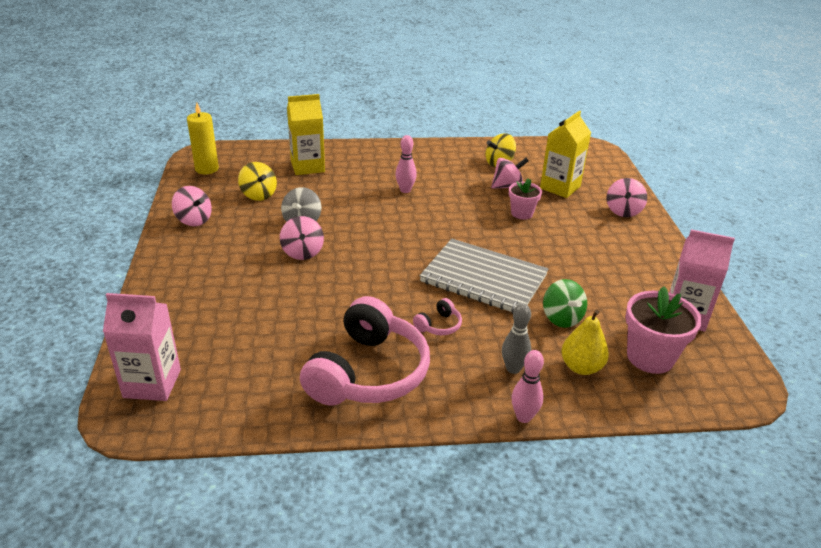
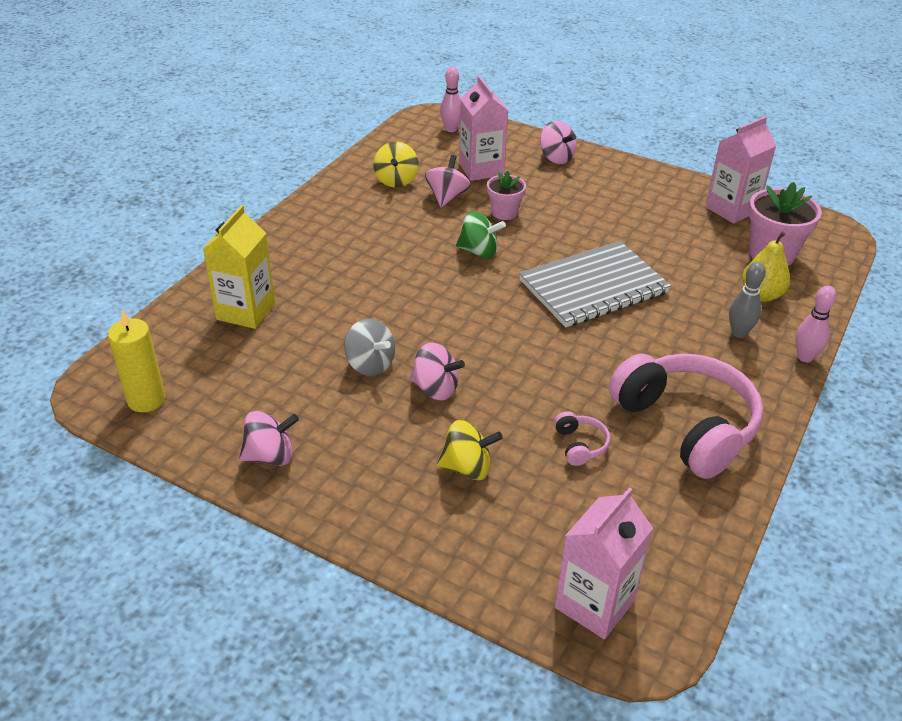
camera: 55 degrees left, 5 degrees up
yellow spinning top [238,162,277,201] -> yellow spinning top moved to [437,420,503,480]
pink bowling pin [395,135,417,193] -> pink bowling pin moved to [440,67,460,132]
pink headphones [413,298,462,335] -> pink headphones moved to [554,411,610,466]
yellow carton [540,110,591,198] -> pink carton [459,76,508,181]
green spinning top [543,279,587,328] -> green spinning top moved to [456,211,506,258]

